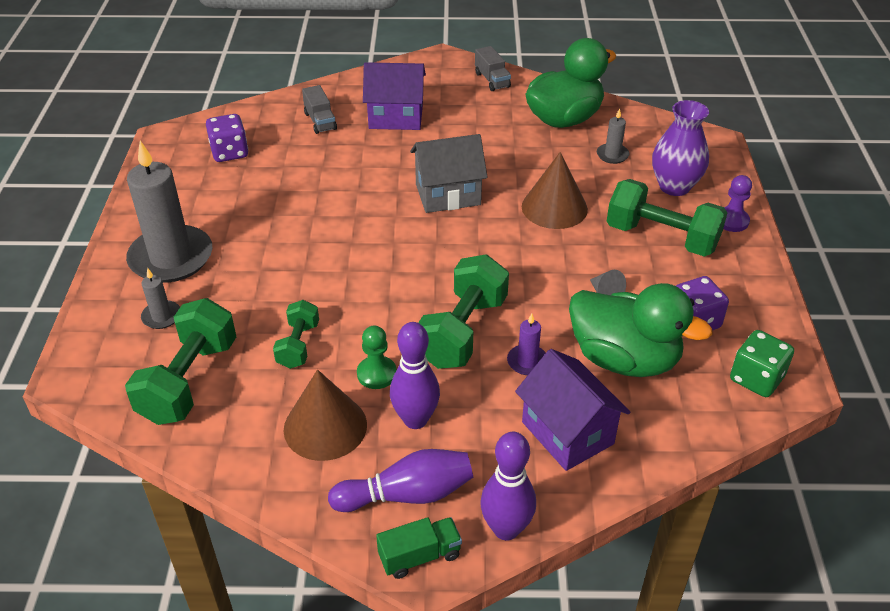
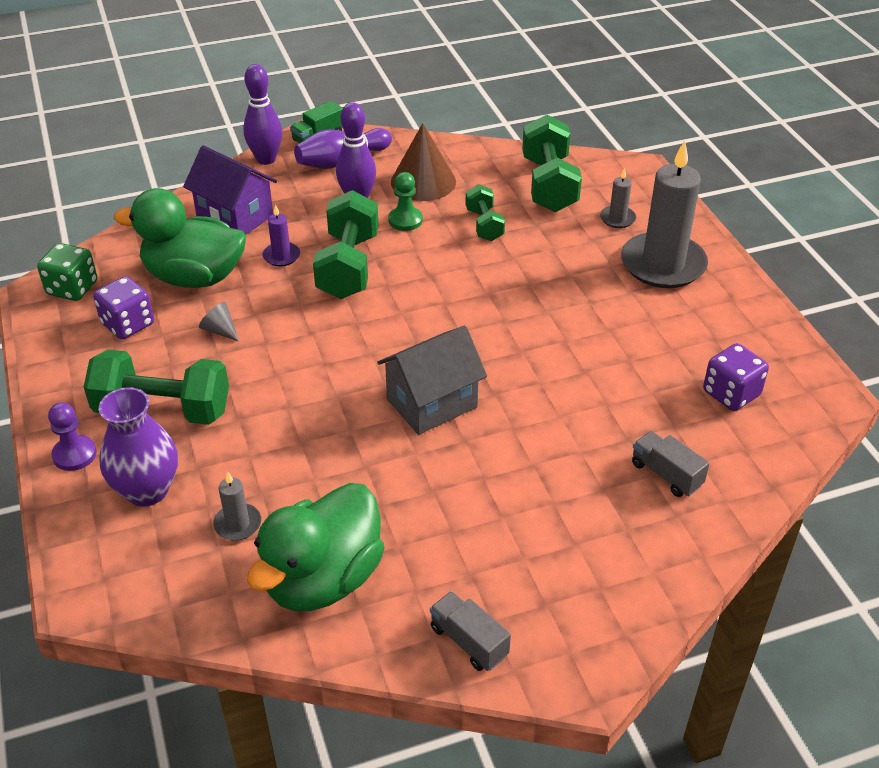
camera: 160 degrees right, 0 degrees up
purple house [363,62,426,130] -> none
brown cone [522,152,588,229] -> none

